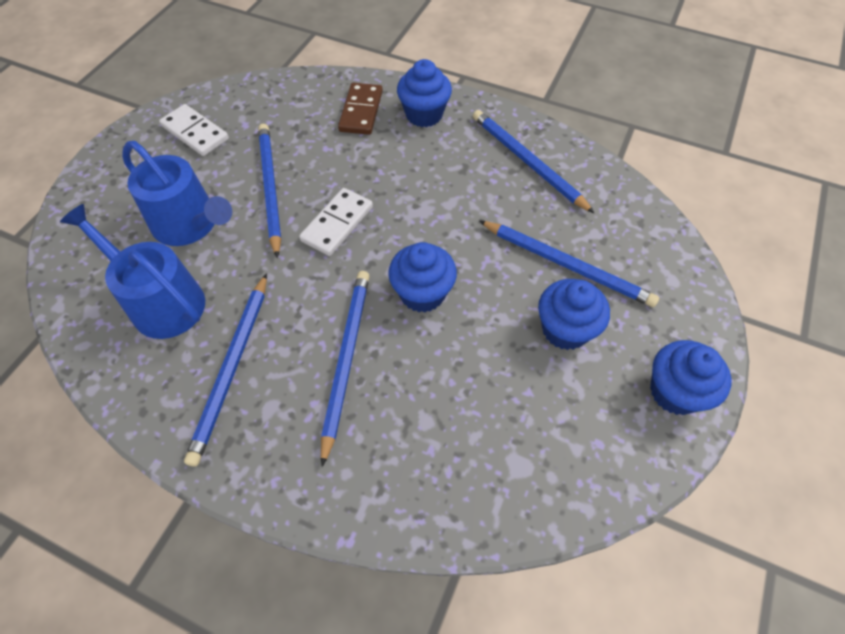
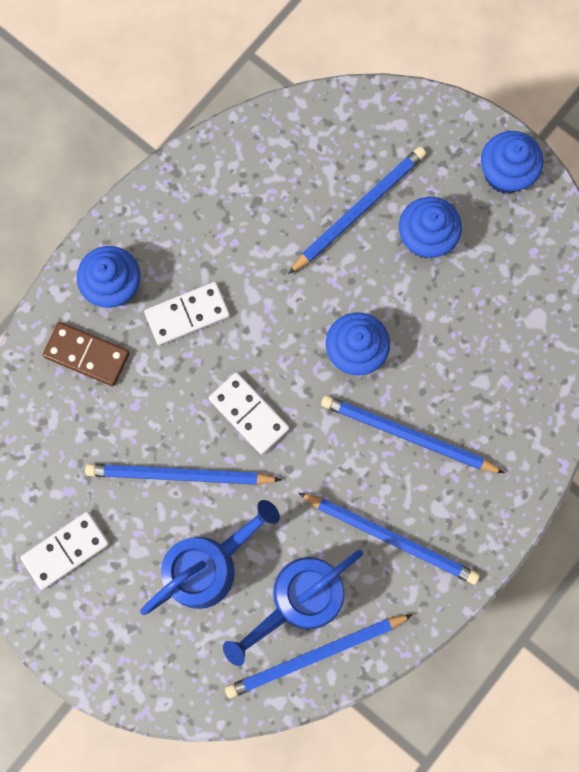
camera: 75 degrees left, 20 degrees up
blue pencil [473,110,594,213] -> blue pencil moved to [225,614,413,699]
none -> white domino [144,282,230,346]

